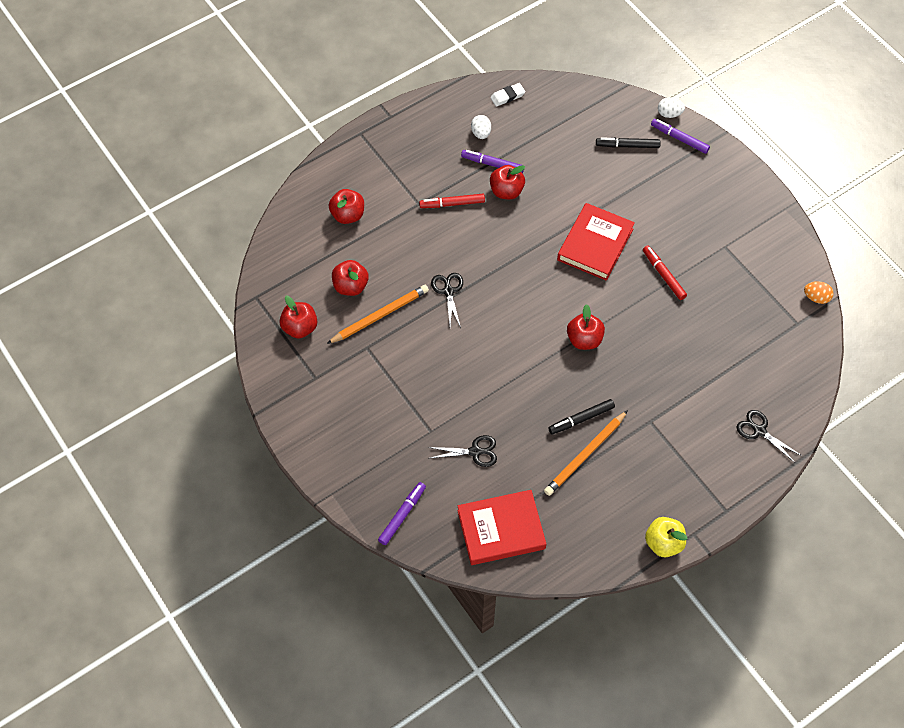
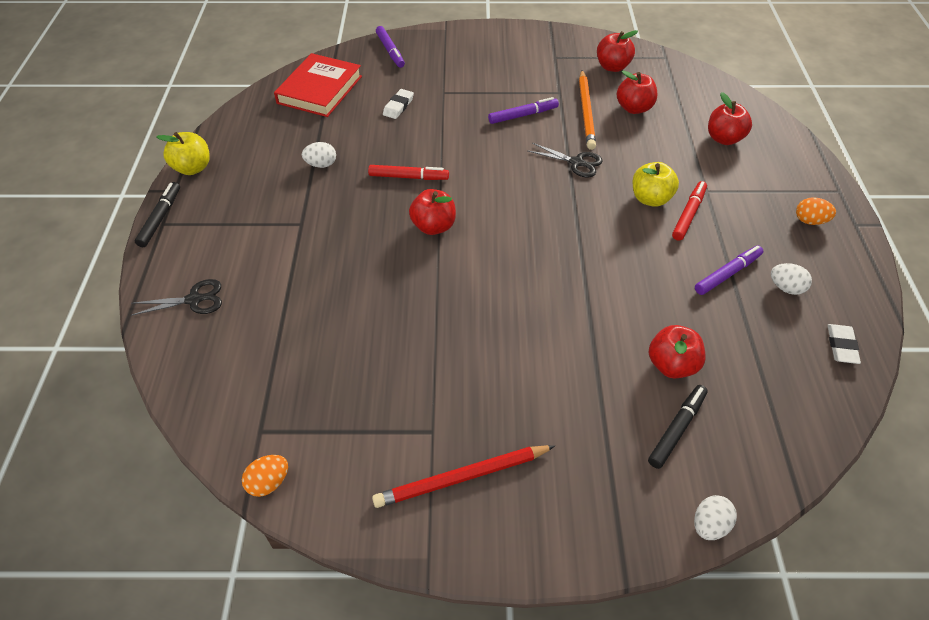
camera: 125 degrees right, 10 degrees down
black scissors [428,435,497,467] -> white eraser [383,89,414,119]
red apple [490,165,525,199] -> red apple moved to [649,325,706,378]
orange pencil [544,410,628,496] -> white egg [302,142,336,168]
black marker [548,399,615,434] -> black marker moved to [135,182,180,247]
red book [557,203,635,281] -> none
red marker [643,246,687,300] -> red marker moved to [368,165,449,180]
purple marker [651,119,710,154] -> purple marker moved to [488,97,559,124]
none -> red pencil [372,445,555,508]
none -> yellow apple [632,162,679,207]
none -> orange egg [796,197,836,225]

